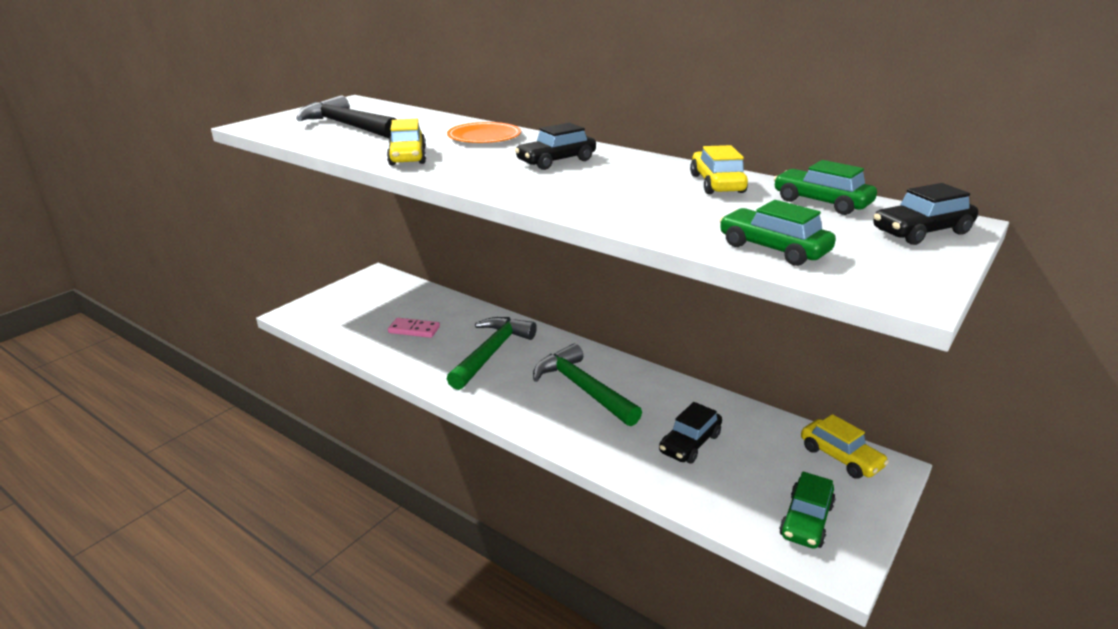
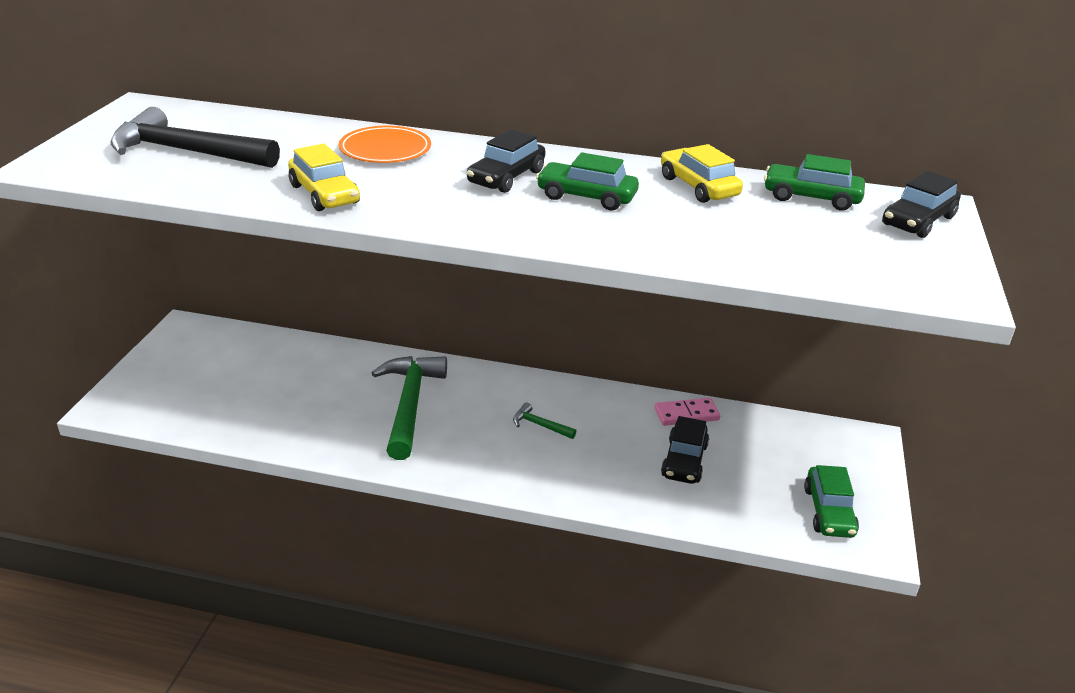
camera: 25 degrees left, 5 degrees up
pink domino [388,318,440,338] -> pink domino moved to [654,398,720,426]
green hammer [533,343,642,426] -> green hammer [513,403,576,439], size x0.44
green car [719,200,836,266] -> green car moved to [536,152,639,210]
yellow car [801,414,889,479] -> none

